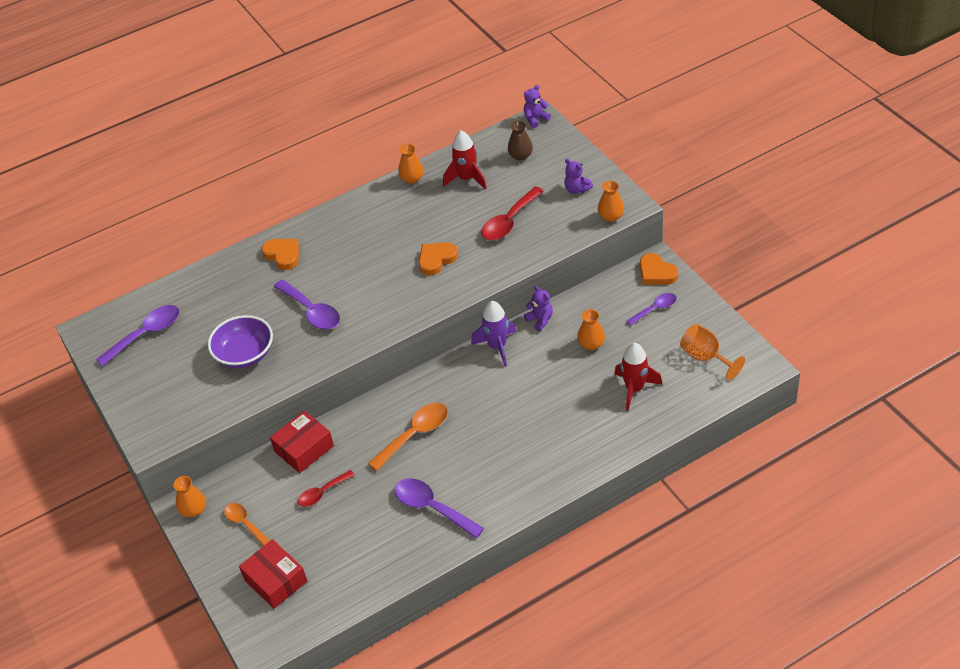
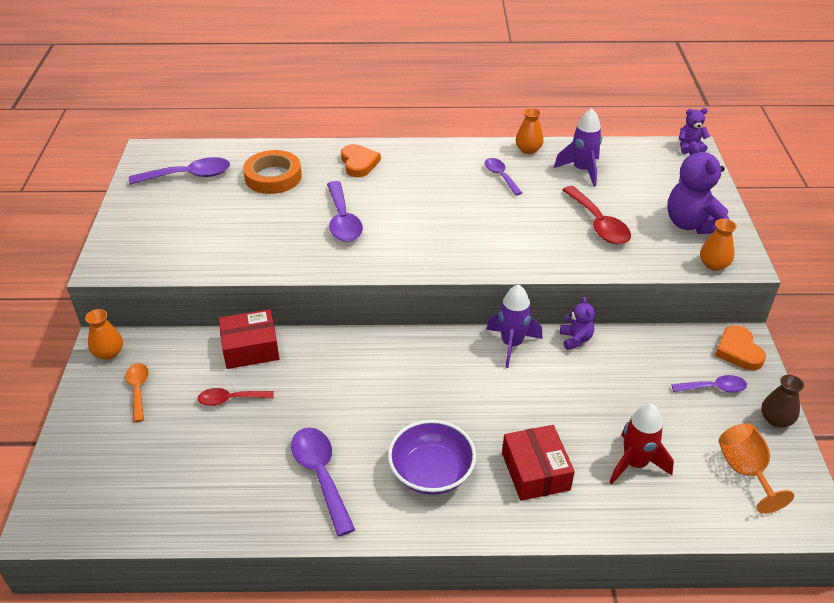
camera: 25 degrees right, 5 degrees down
purple bowl [208,315,273,368] -> purple bowl moved to [388,420,476,495]
red box [239,539,307,609] -> red box moved to [502,425,575,501]
orange spoon [368,403,448,471] -> none
orange heart [419,242,458,276] -> none
red rocket [443,130,487,190] -> purple rocket [554,108,602,187]
red spoon [482,186,544,240] -> red spoon turned 90 degrees counterclockwise [562,186,631,244]
brown vase [508,120,533,160] -> brown vase moved to [761,375,804,427]
purple teddy bear [564,159,593,194] -> purple teddy bear [667,141,730,234], size x1.89
orange vase [577,309,605,350] -> none
none -> orange tape [243,150,302,194]
none -> purple spoon [485,158,522,196]

